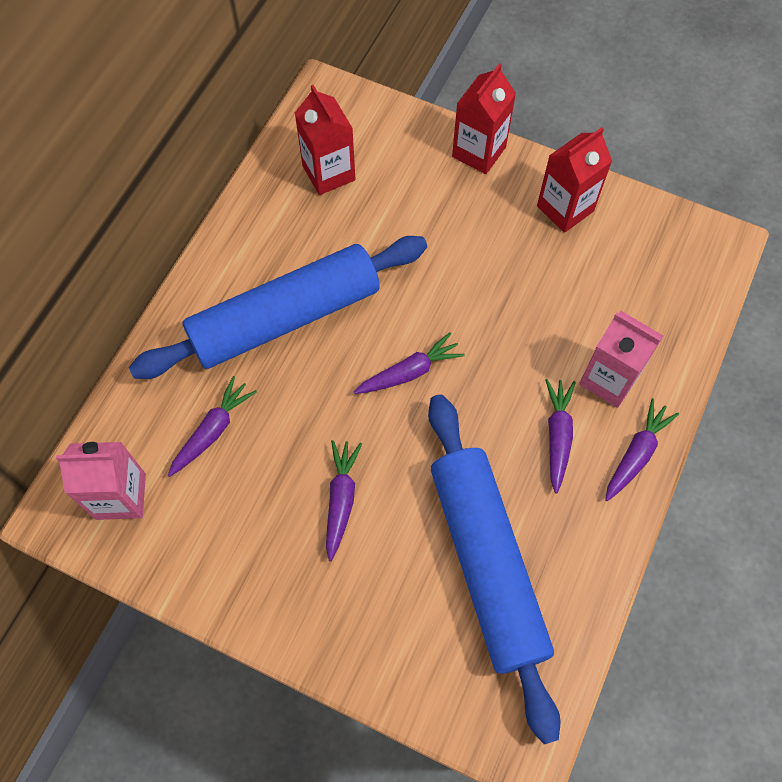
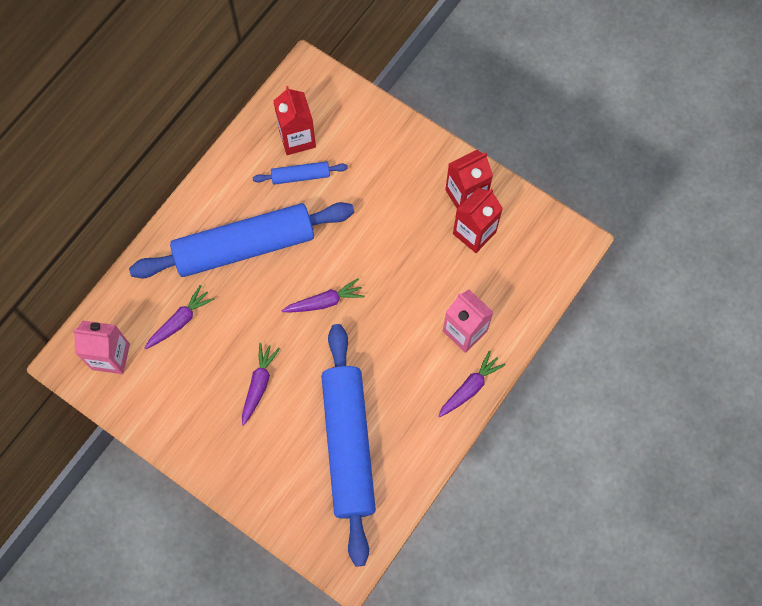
camera: 10 degrees right, 5 degrees up
red carton [452,63,516,174] -> red carton moved to [453,188,503,253]
purple carrot [545,379,576,493] -> none
none -> blue rolling pin [253,161,348,185]

